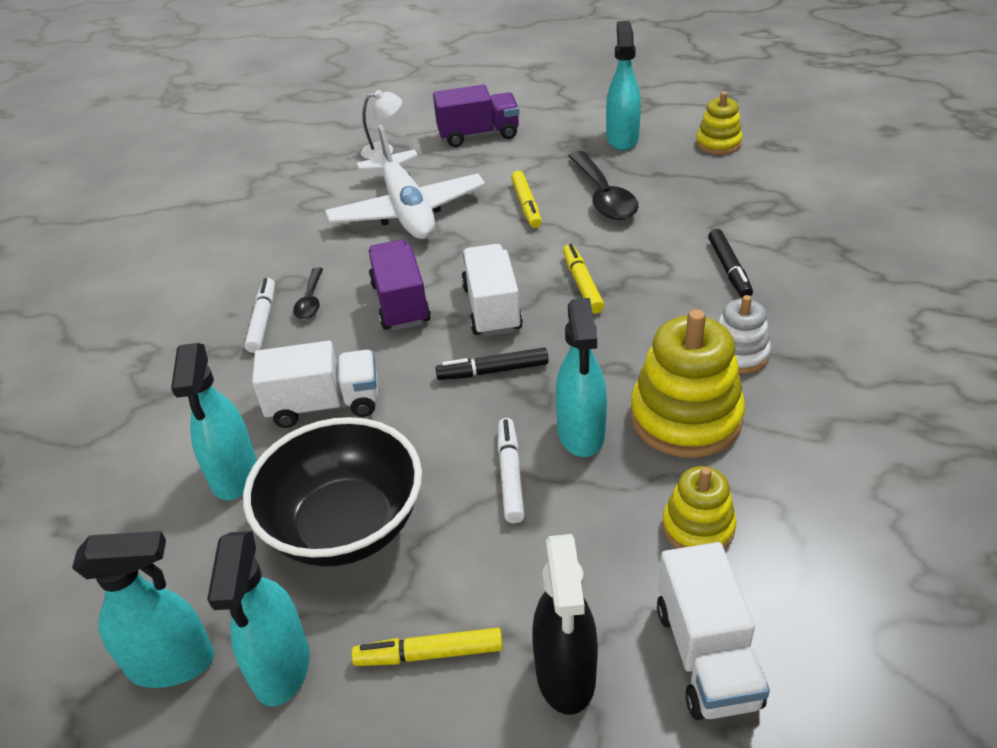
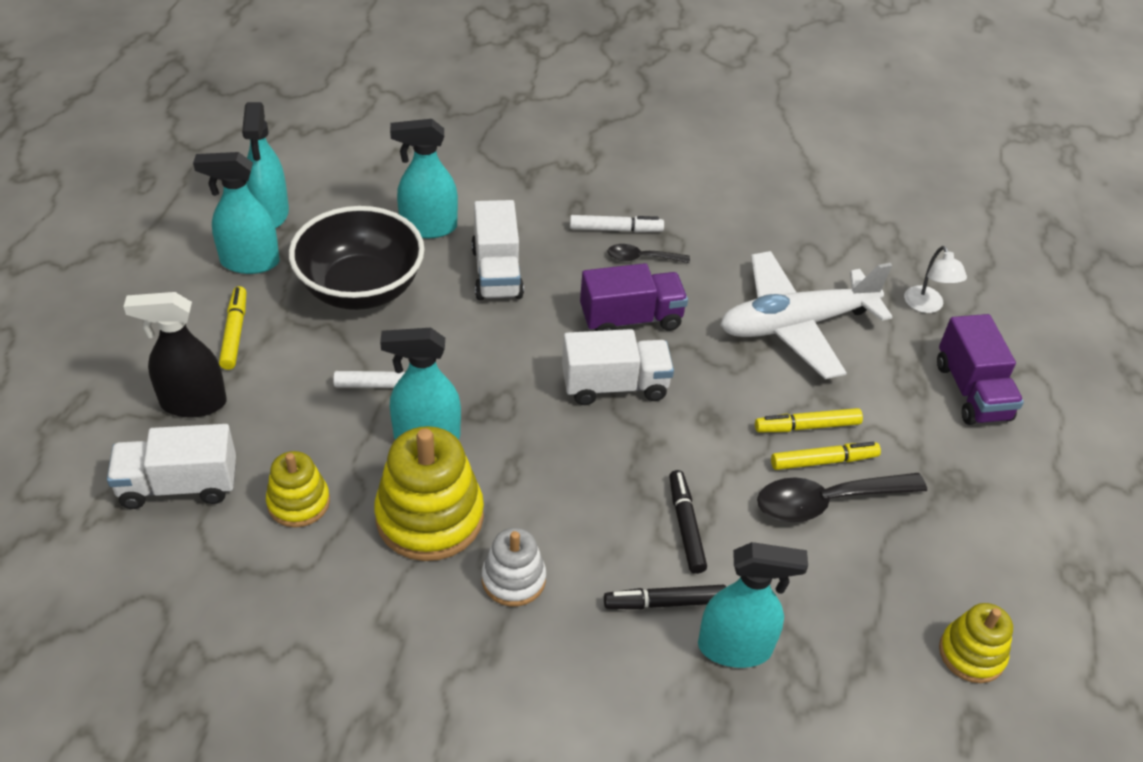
camera: 85 degrees right, 5 degrees up
black marker [435,348,549,380] -> black marker moved to [669,470,707,574]
yellow marker [563,244,604,314] -> yellow marker moved to [771,442,881,470]
turquoise spray bottle [606,21,641,150] -> turquoise spray bottle moved to [698,542,808,668]

